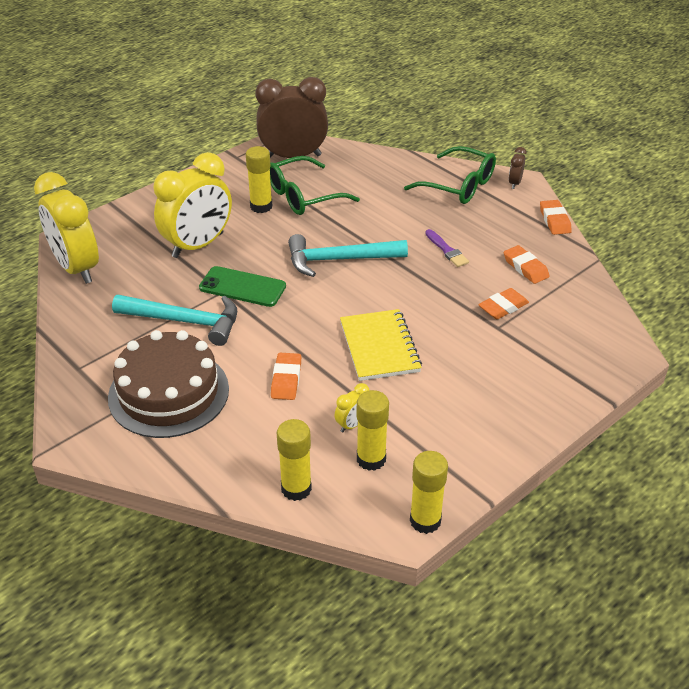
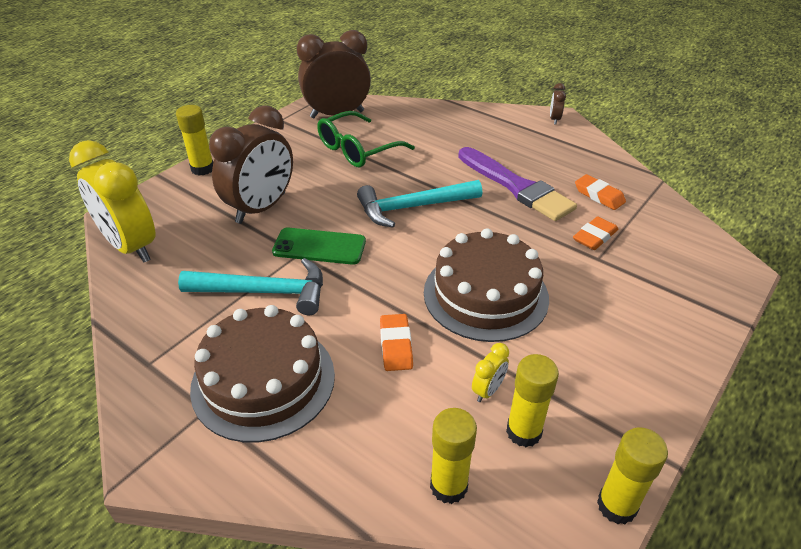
camera: 10 degrees left, 0 degrees up
yellow clock [154,152,232,258] -> brown clock [209,105,293,224]
yellow glue stick [246,146,273,213] -> yellow glue stick moved to [176,105,213,176]
yellow notebook [340,309,422,381] -> brown cake [424,228,549,342]
green glasses [404,146,496,204] -> none
purple brush [425,229,469,267] -> purple brush [458,147,577,221], size x2.20
orange eraser [540,200,572,235] -> none

